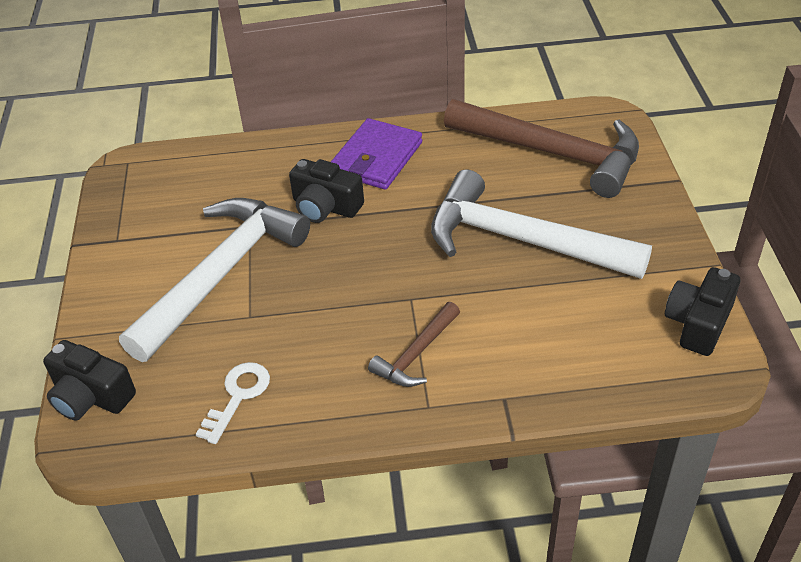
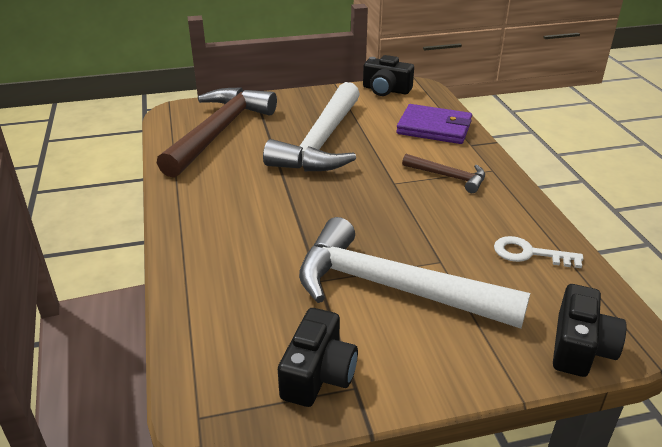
camera: 100 degrees left, 10 degrees down
black camera [289,159,364,223] -> black camera moved to [278,308,358,407]
purple wallet [331,118,422,190] -> purple wallet moved to [396,104,472,144]

